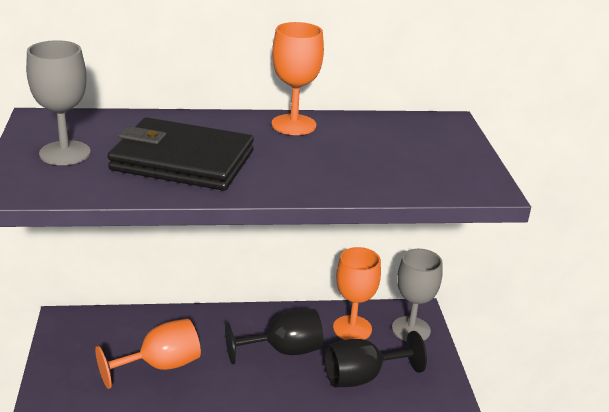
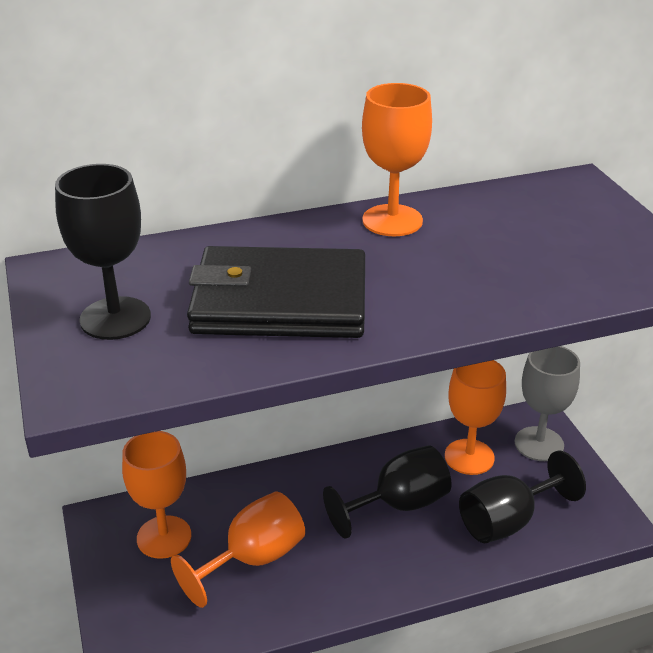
camera: 10 degrees left, 5 degrees up
grey goblet [26,40,91,165] -> black goblet [55,164,151,340]
none -> orange goblet [122,431,191,559]

